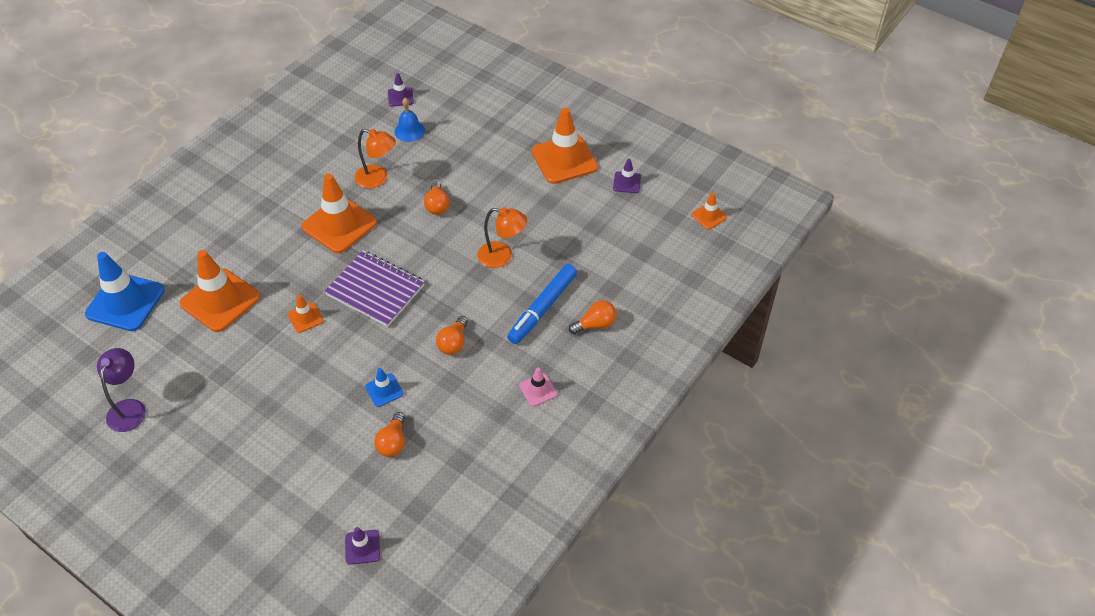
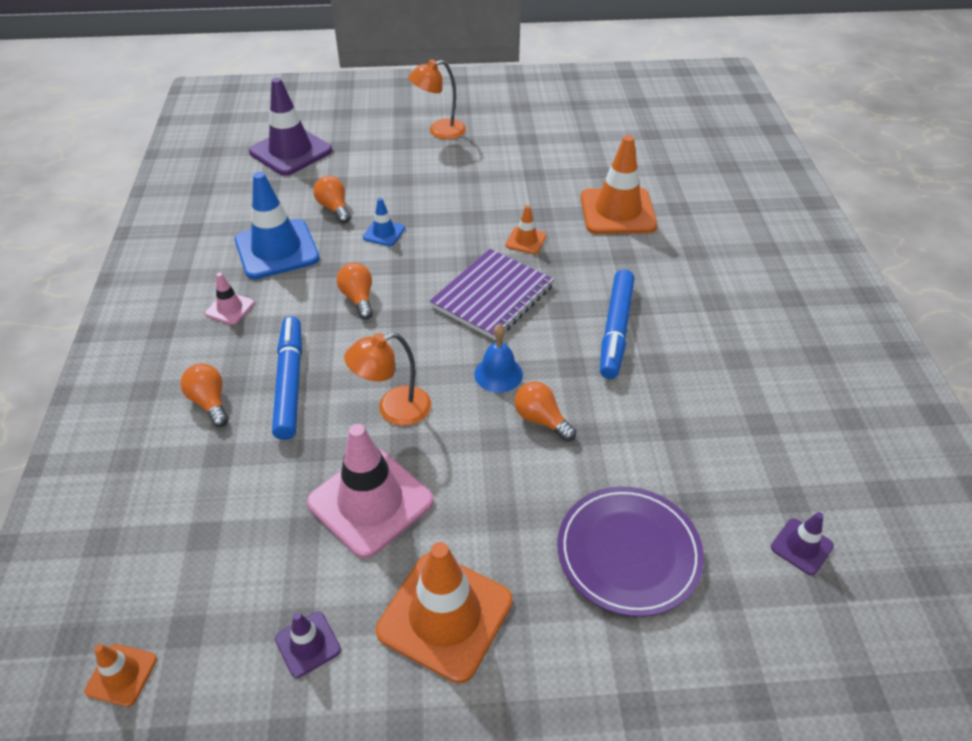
camera: 140 degrees right, 5 degrees down
blue traffic cone [85,252,165,331] -> blue traffic cone moved to [235,172,320,279]
purple lamp [97,348,146,432] -> none
orange traffic cone [302,174,377,253] -> blue marker [600,269,634,379]
purple notebook [324,250,425,327] -> purple notebook turned 45 degrees counterclockwise [430,249,554,340]
purple traffic cone [345,527,380,565] -> purple traffic cone [249,77,332,176], size x2.09
orange lamp [355,129,396,188] -> orange lamp moved to [409,59,466,139]
blue bell [395,98,425,142] -> blue bell moved to [474,324,523,393]
orange light bulb [569,300,616,334] -> orange light bulb turned 120 degrees clockwise [180,364,228,427]
none -> pink traffic cone [307,424,434,558]
none -> purple plate [558,486,704,617]

